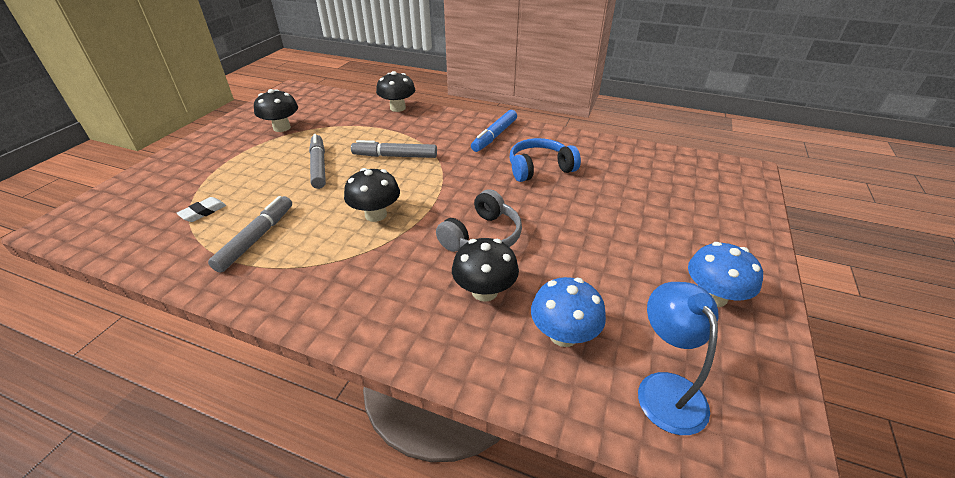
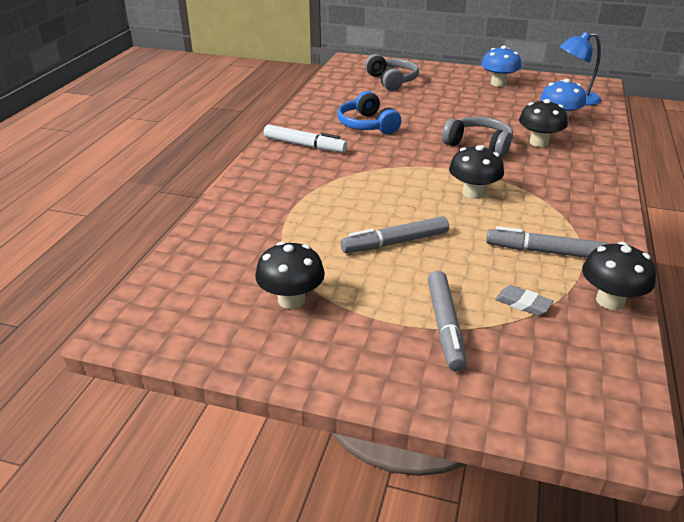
camera: 95 degrees left, 5 degrees down
white eraser [176,197,226,222] -> grey eraser [495,285,554,316]
grey marker [351,140,437,158] -> grey marker moved to [428,271,467,372]
black mushroom [376,71,415,112] -> black mushroom moved to [582,242,656,310]
blue marker [471,110,517,152] -> white marker [264,125,347,153]
none -> grey headphones [365,54,419,91]

